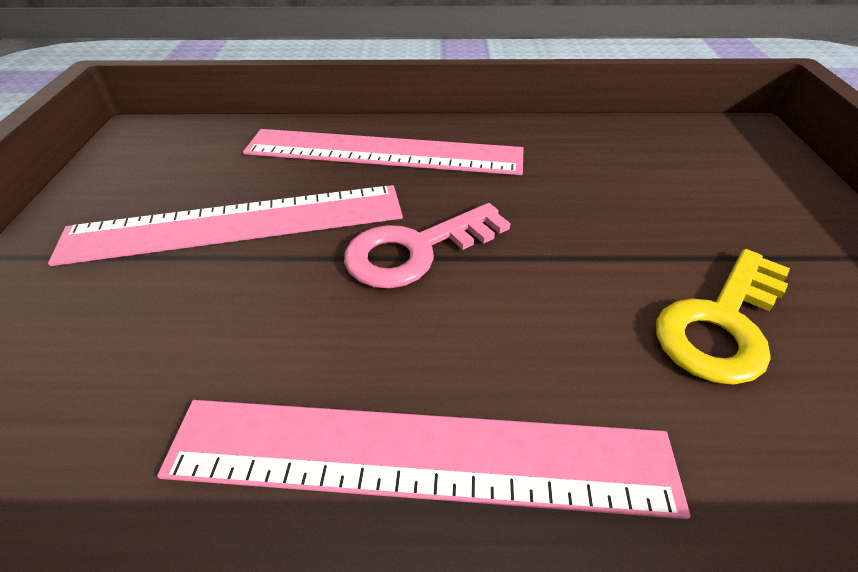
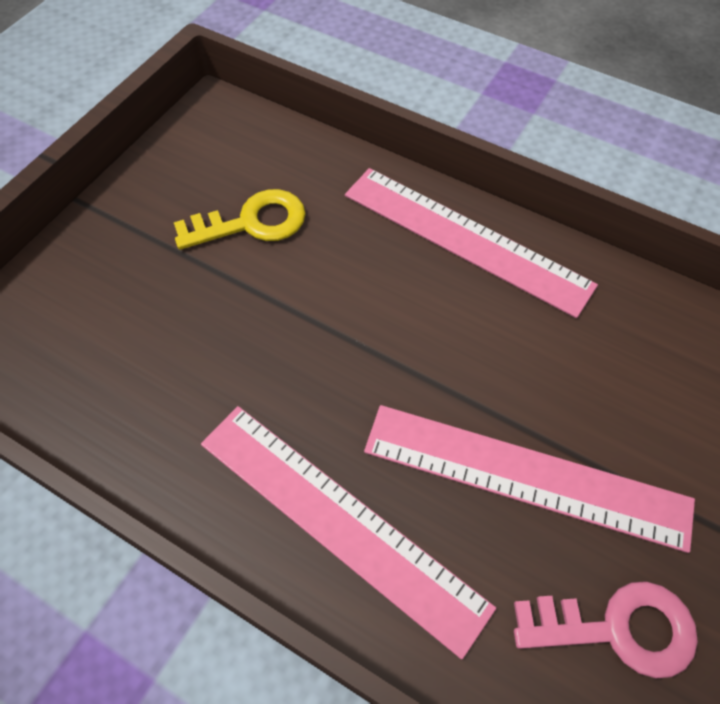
camera: 150 degrees left, 15 degrees up
pink key [344,203,510,289] -> pink key moved to [514,581,698,679]

